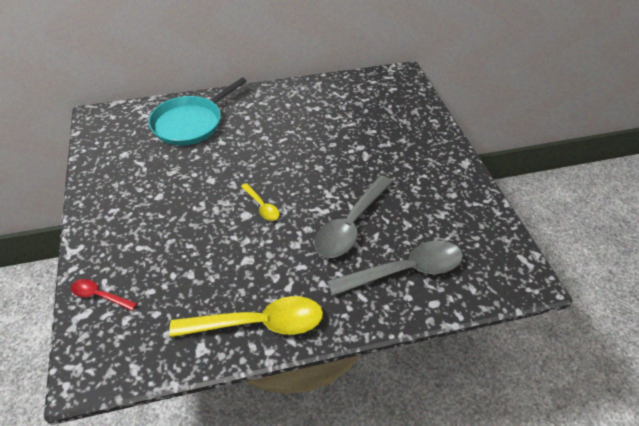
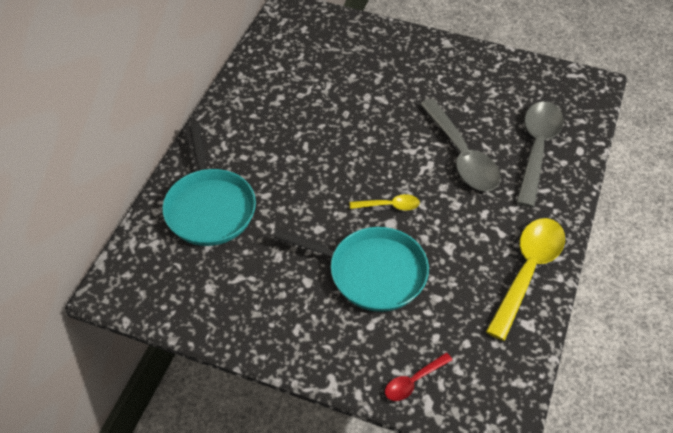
camera: 55 degrees left, 5 degrees up
none -> turquoise pan [274,227,429,312]

